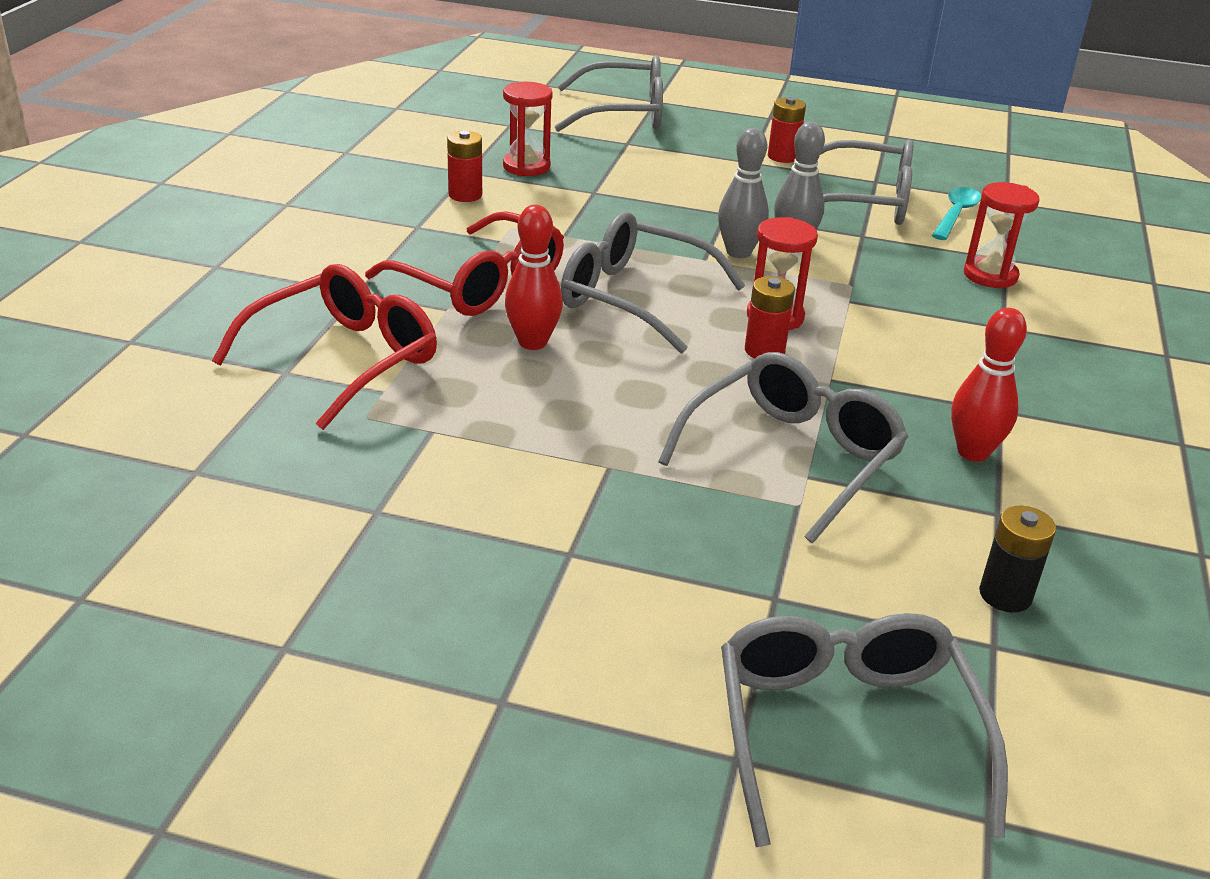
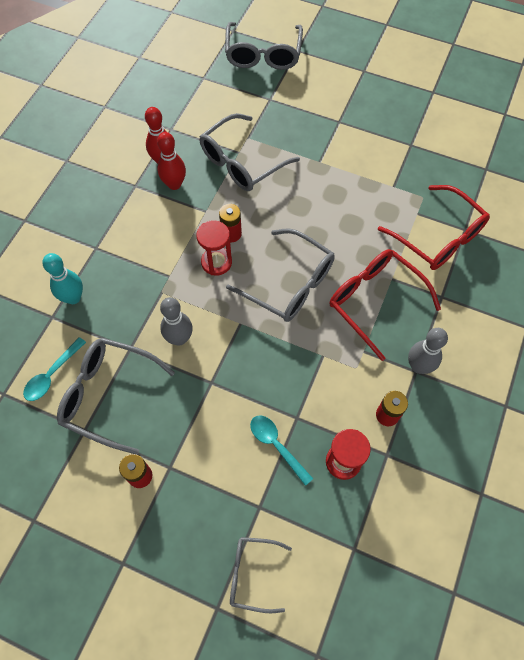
camera: 170 degrees left, 30 degrees up
red glasses [212,264,437,430] -> red glasses turned 90 degrees counterclockwise [378,185,490,270]
red bowling pin [505,205,563,350] -> red bowling pin moved to [157,132,186,190]
grey glasses [555,55,663,132] -> grey glasses [230,537,292,613], size x0.60
grey bowling pin [718,128,769,258] -> grey bowling pin moved to [408,328,448,374]
red hourglass [964,182,1040,289] -> turquoise bowling pin [42,253,83,304]
black battery [979,506,1056,612] -> none
none -> turquoise spoon [250,415,313,486]

